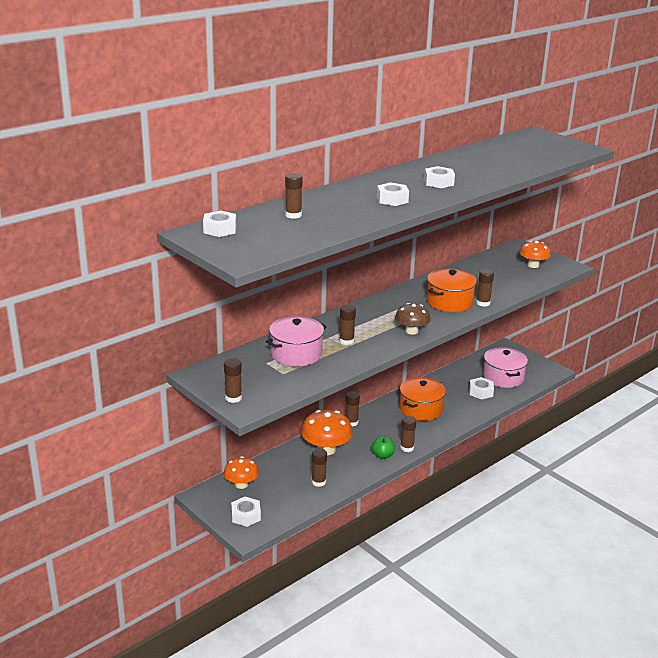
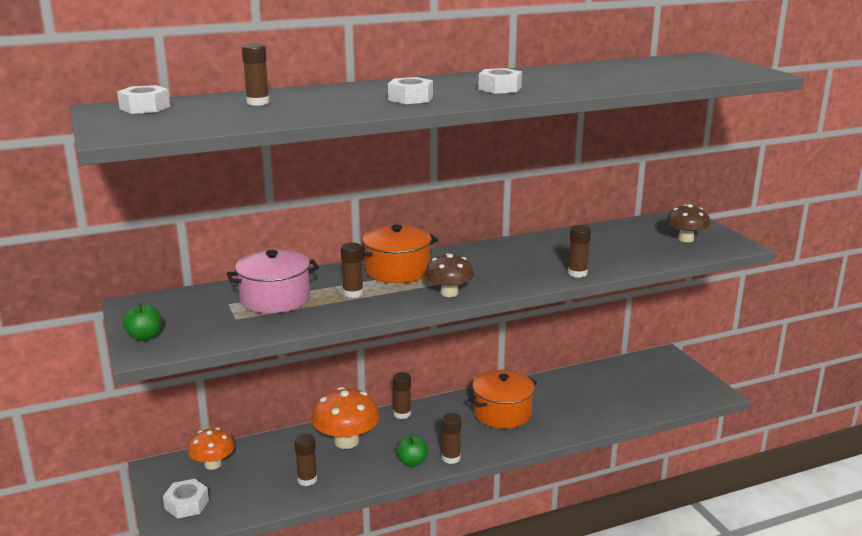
camera: 20 degrees right, 5 degrees down
brown glue stick [224,358,242,403] -> green apple [123,303,162,341]
orange pot [427,269,477,312] -> orange pot moved to [362,225,438,283]
white nut [469,377,494,400] -> none
pink pot [483,347,528,388] -> none
orange mushroom [520,241,551,268] -> brown mushroom [666,204,710,242]

